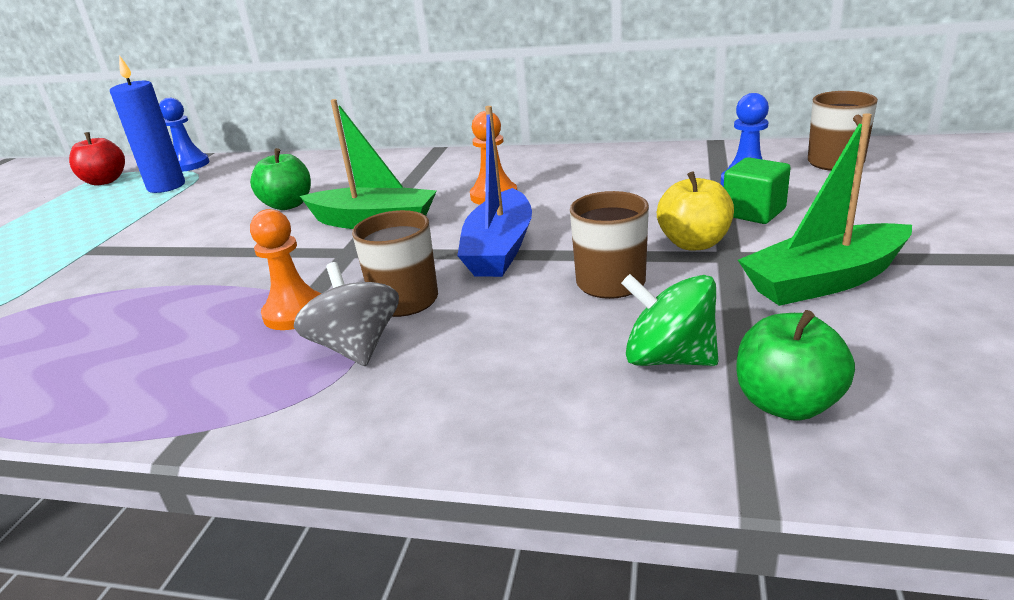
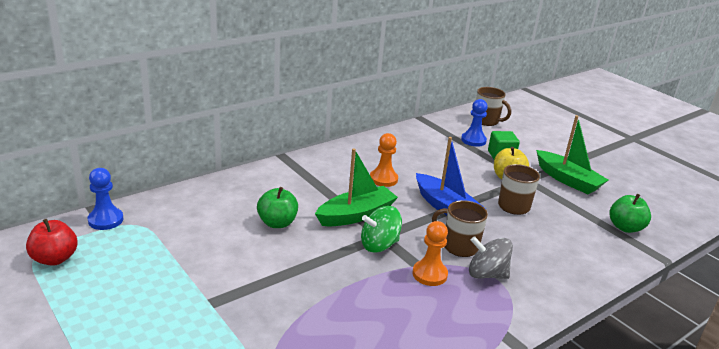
camera: 55 degrees left, 0 degrees up
blue candle [110,55,185,193] -> none
green spinning top [621,274,718,366] -> green spinning top moved to [361,206,402,253]
green boat [738,113,912,306] -> green boat turned 60 degrees counterclockwise [536,115,608,194]

